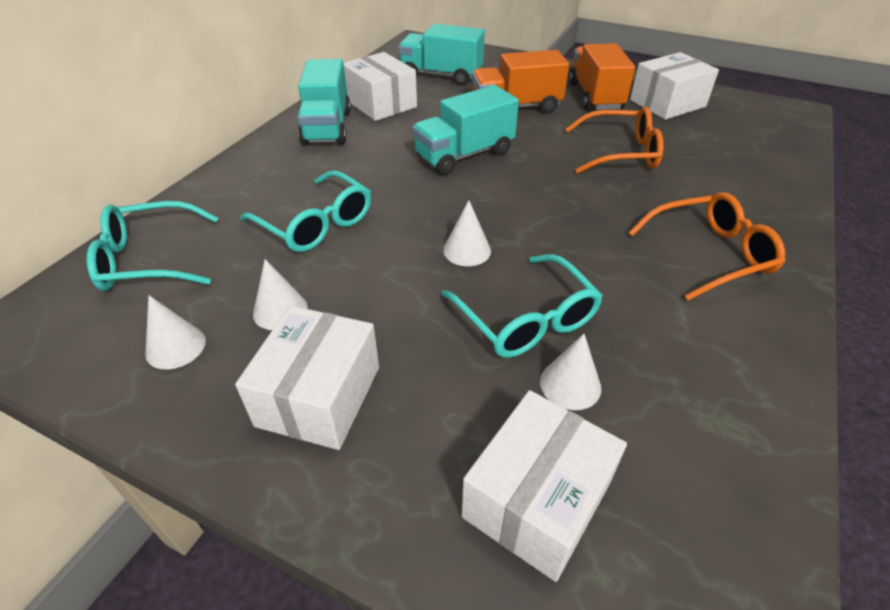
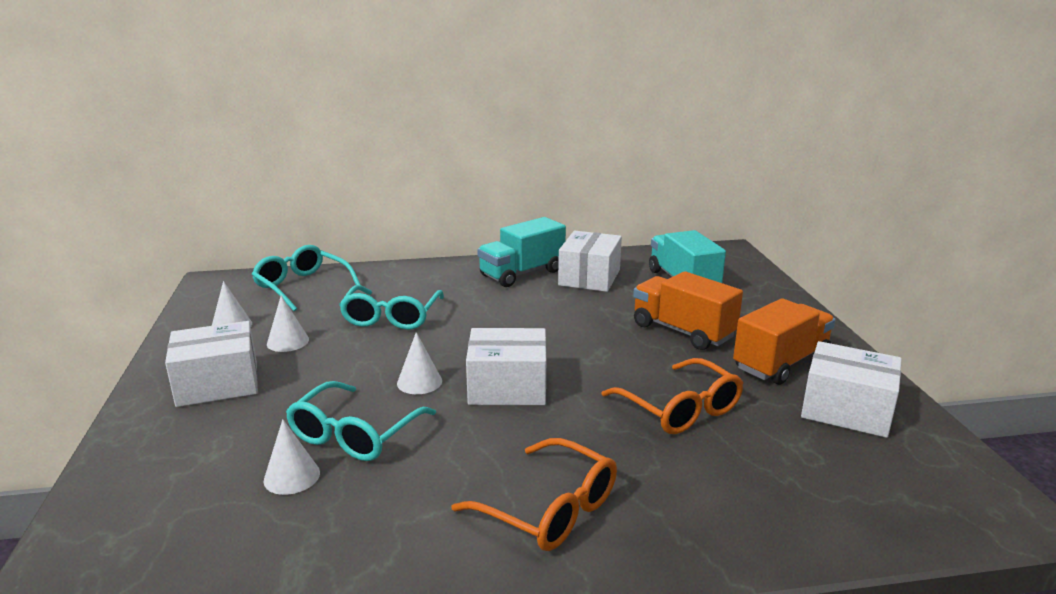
camera: 55 degrees right, 20 degrees down
turquoise truck [412,85,519,175] -> none
white box [461,390,627,582] -> white box moved to [466,328,547,405]

